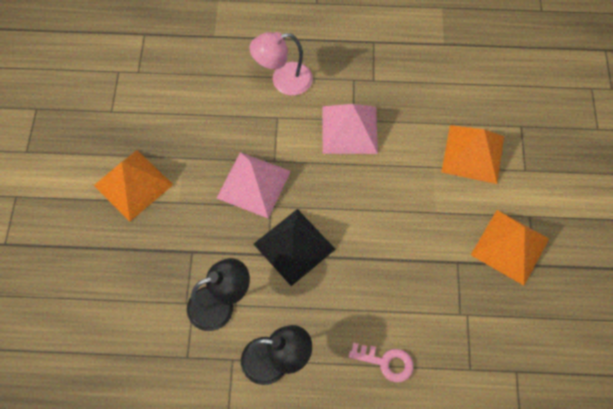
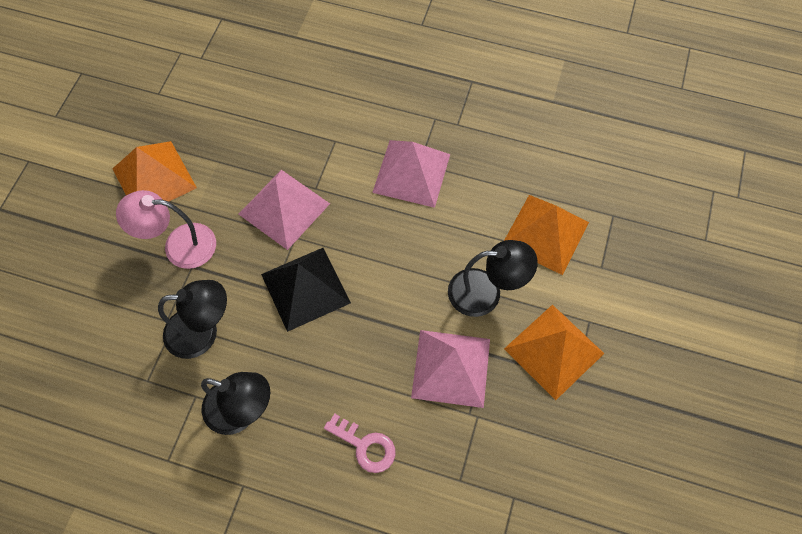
camera: 15 degrees right, 0 degrees up
pink lamp [249,32,313,96] -> pink lamp moved to [116,190,216,269]
none -> pink pyramid [411,330,490,408]
none -> black lamp [448,240,538,317]

